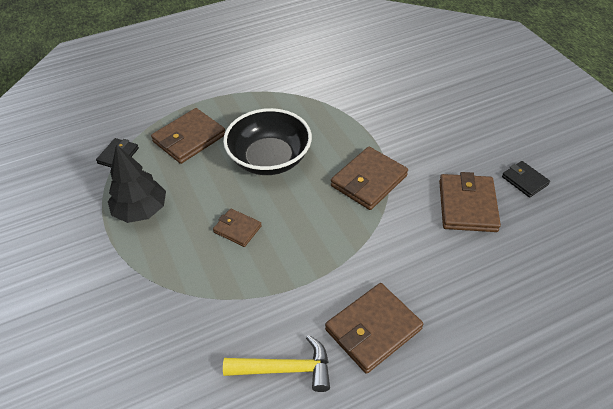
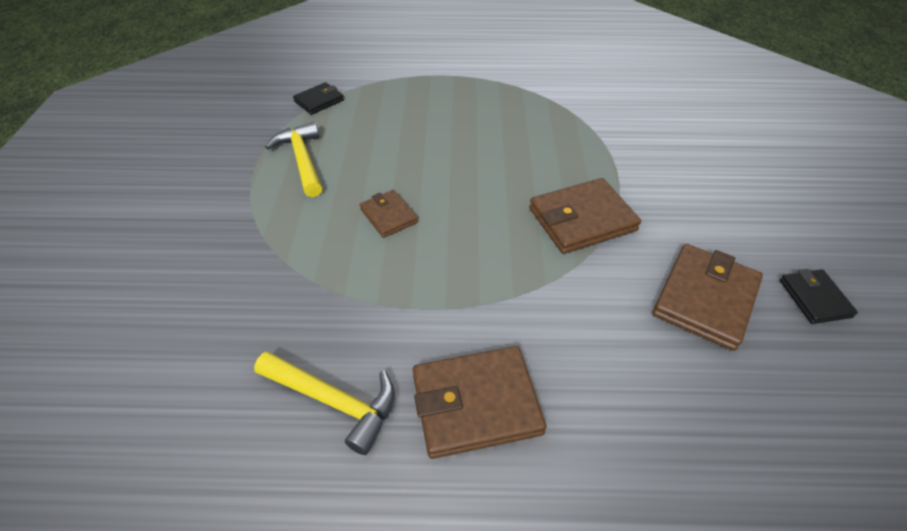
camera: 25 degrees right, 0 degrees up
black tree [108,145,166,223] -> yellow hammer [265,122,322,197]
brown wallet [151,108,225,164] -> none
black bowl [223,108,312,175] -> none

